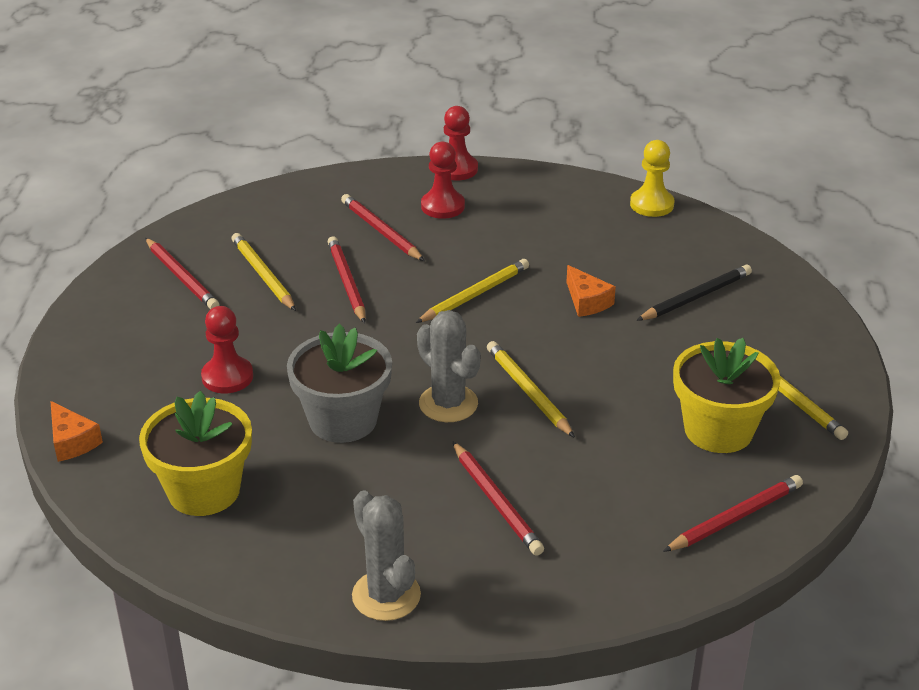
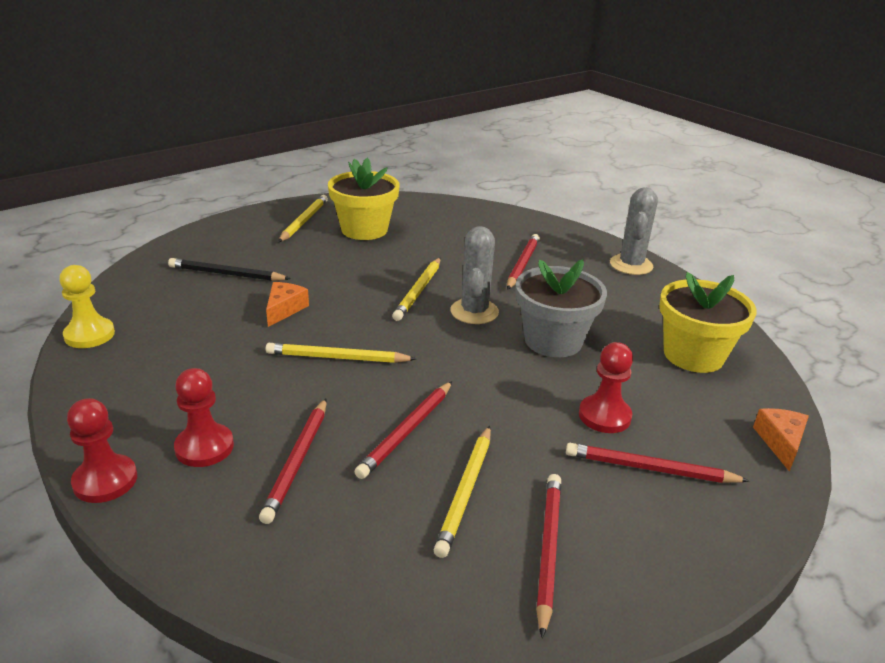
camera: 135 degrees left, 5 degrees down
red pencil [663,475,803,552] -> red pencil moved to [566,443,750,483]

